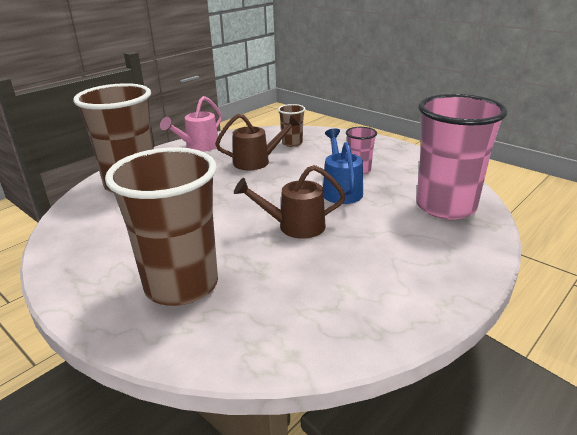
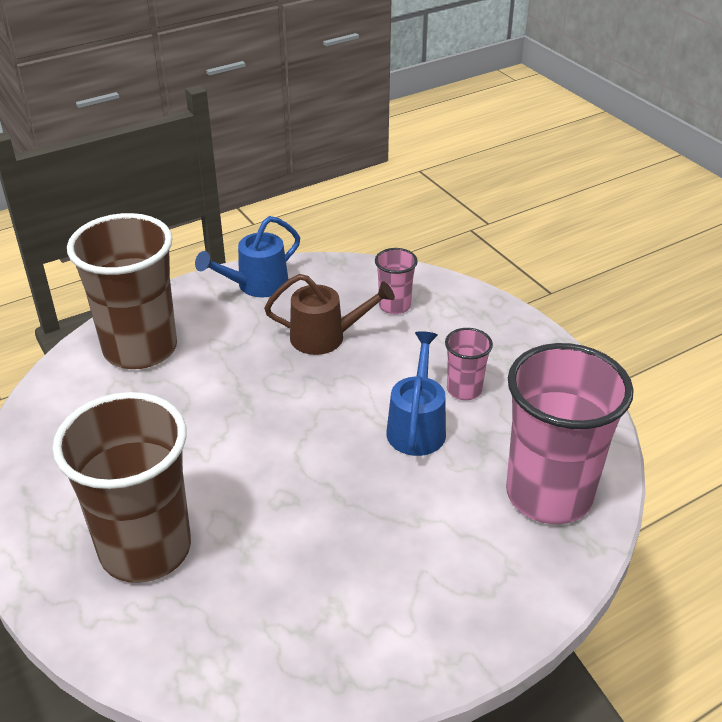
camera: 15 degrees right, 10 degrees up
pink watering can [160,96,222,152] -> blue watering can [195,216,300,297]
brown watering can [234,165,346,239] -> none
brown cup [278,104,305,147] -> pink cup [375,248,418,314]

